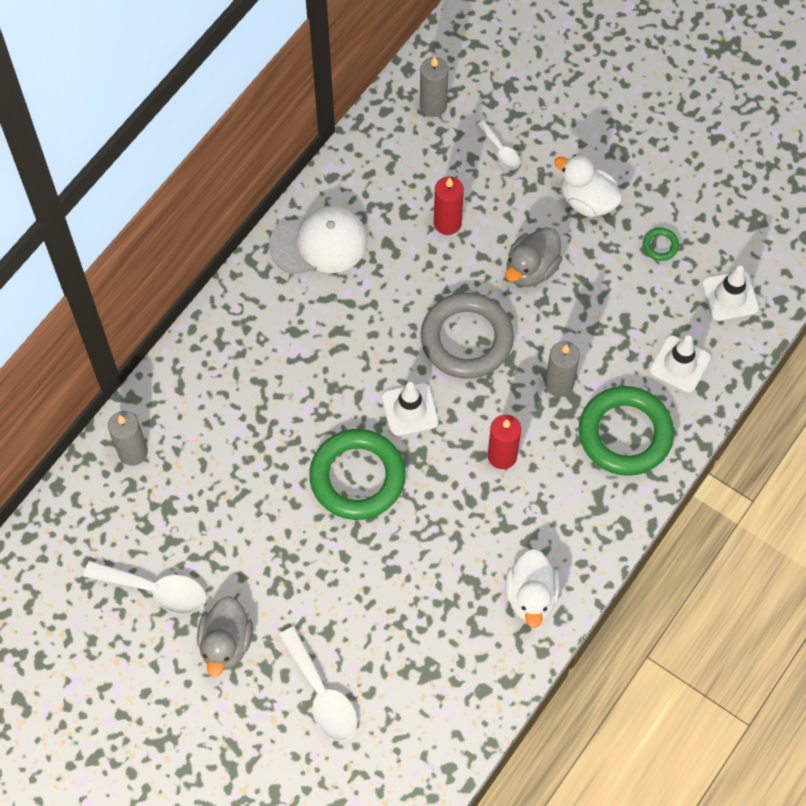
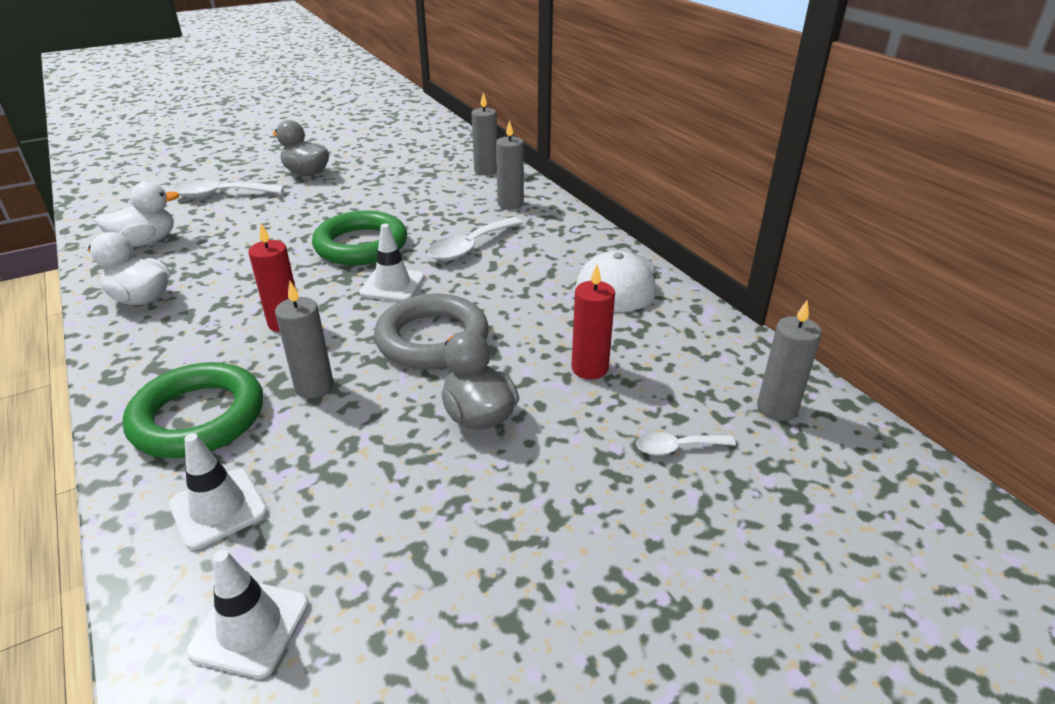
camera: 115 degrees right, 30 degrees down
white spoon [83,561,206,615] -> white spoon moved to [428,217,523,261]
white duck [554,155,622,218] -> white duck moved to [95,181,180,247]
green ring [643,228,679,261] -> none
none -> grey candle [496,120,524,209]

